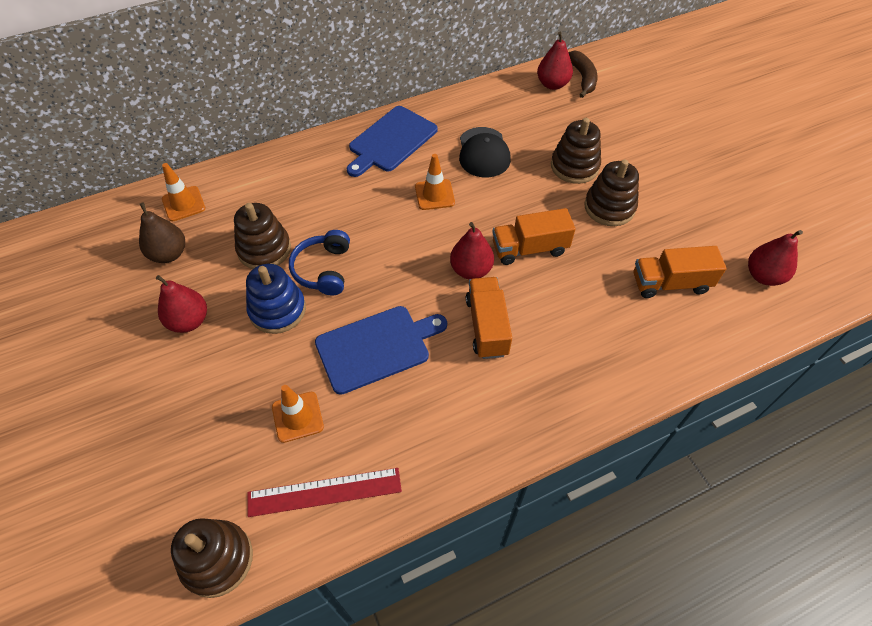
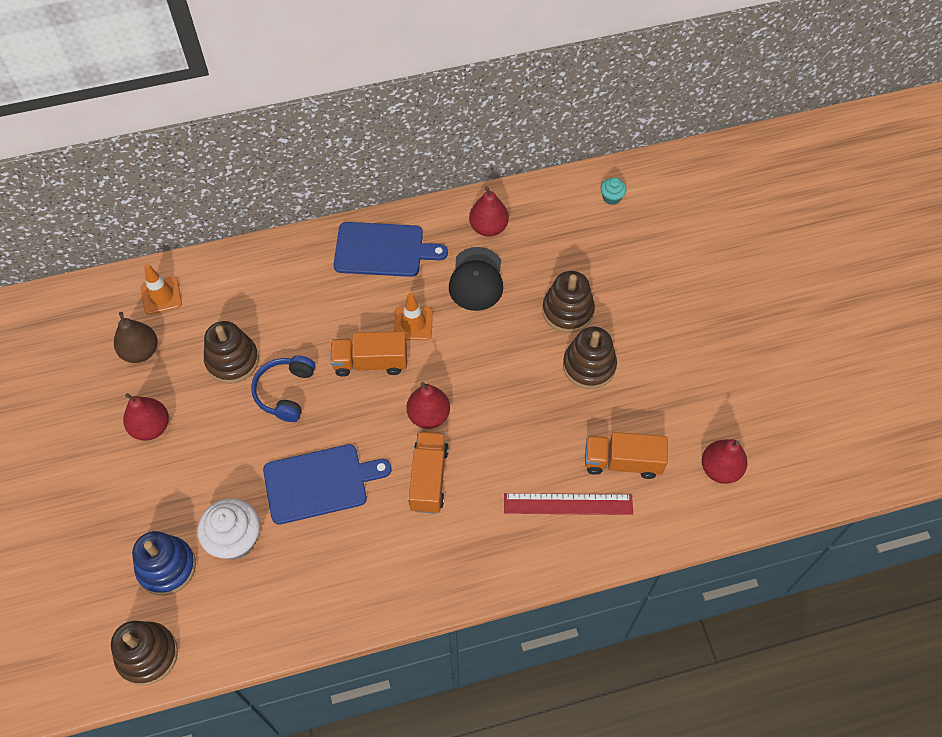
camera: 10 degrees right, 5 degrees up
blue stacking toy [246,264,306,334] -> blue stacking toy moved to [132,531,196,595]
red ruler [247,468,402,517] -> red ruler moved to [504,493,633,515]
orange traffic cone [272,385,324,443] -> white cupcake [197,498,260,560]
blue cutting board [347,106,438,177] -> blue cutting board turned 135 degrees counterclockwise [333,222,448,277]
orange truck [492,208,576,265] -> orange truck moved to [330,331,407,377]
red pear [537,32,573,90] -> red pear moved to [469,186,509,237]
brown banana [568,50,598,98] -> turquoise cupcake [601,177,627,205]

